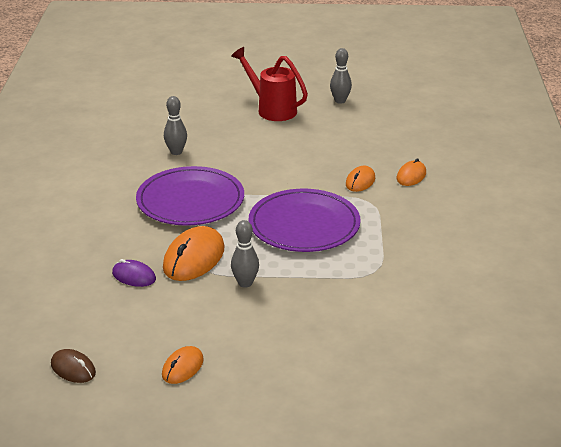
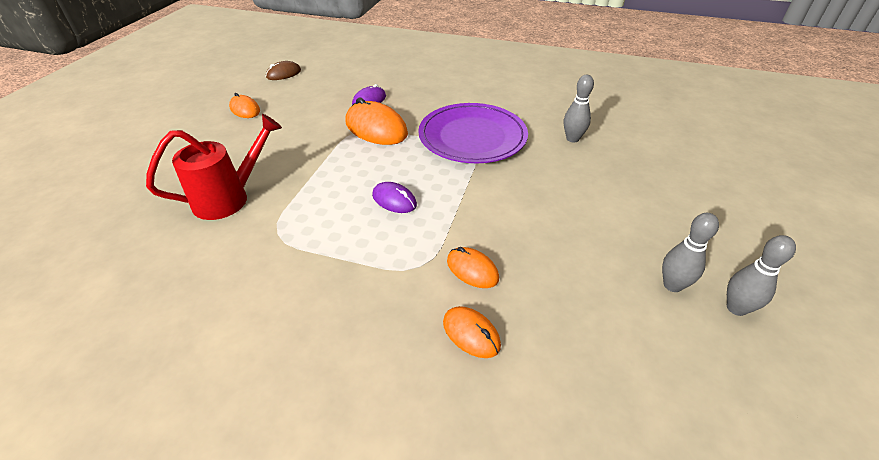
camera: 105 degrees right, 10 degrees up
red watering can [231,47,308,121] -> red watering can moved to [146,114,282,220]
grey bowling pin [231,220,259,288] -> grey bowling pin moved to [662,213,719,292]
purple plate [248,189,361,252] -> purple mouse [372,182,417,213]

